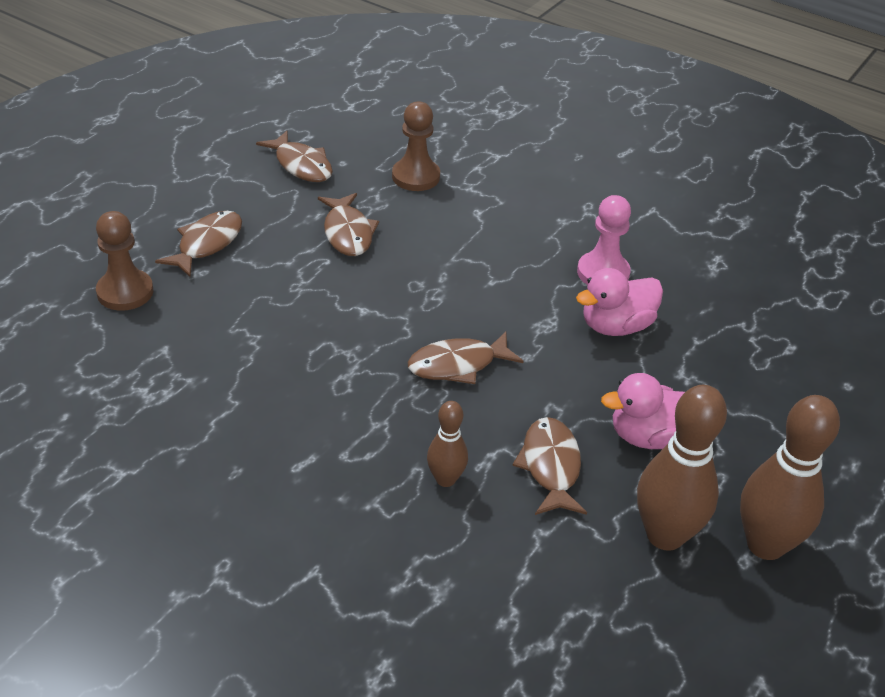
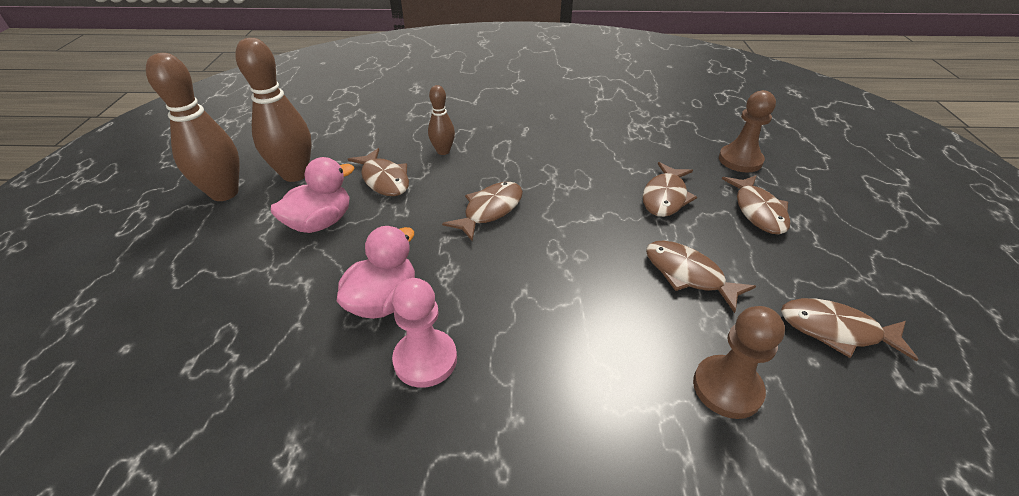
camera: 150 degrees right, 0 degrees up
none -> brown fish [642,162,697,217]

